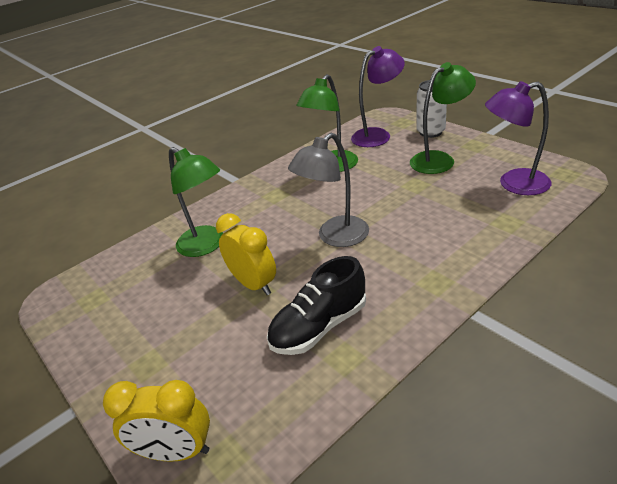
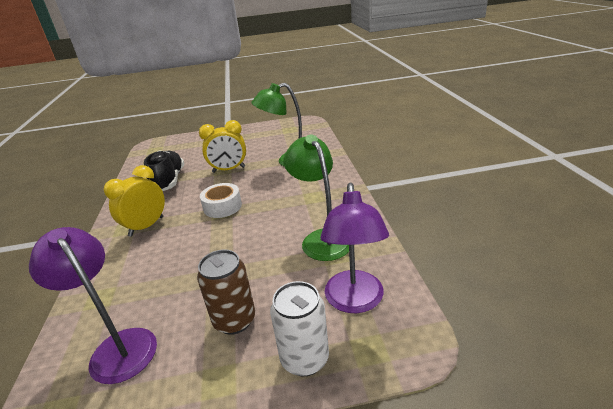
camera: 120 degrees right, 5 degrees down
yellow clock [103,380,210,462] -> yellow clock moved to [104,165,165,237]
grey lamp [288,133,369,247] -> white tape [200,183,242,218]
green lamp [410,62,476,174] -> brown can [197,249,255,335]
purple lamp [485,81,551,195] -> purple lamp turned 75 degrees counterclockwise [29,227,157,384]

